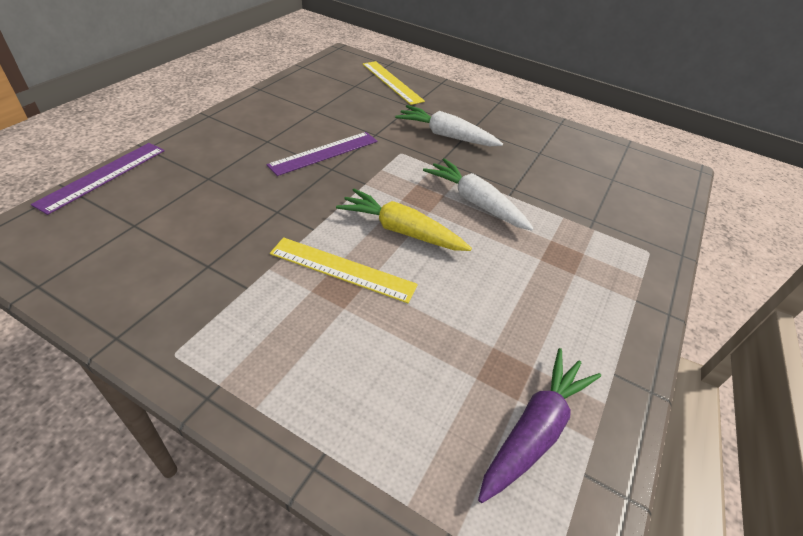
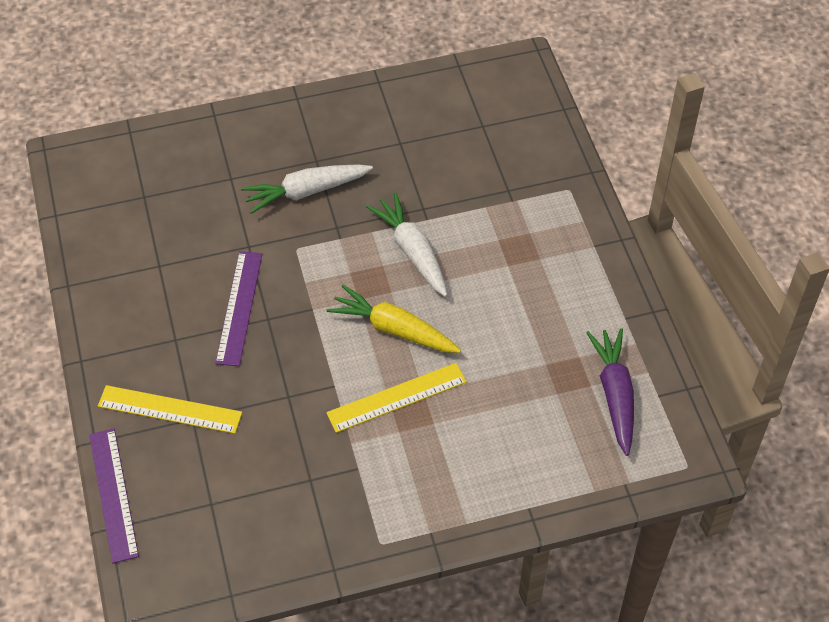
camera: 40 degrees left, 10 degrees up
yellow carrot [336,189,472,251] -> yellow carrot turned 45 degrees clockwise [327,284,461,353]
yellow ruler [362,61,425,105] -> yellow ruler moved to [98,385,242,434]
white carrot [423,158,534,231] -> white carrot turned 60 degrees clockwise [366,193,447,297]

